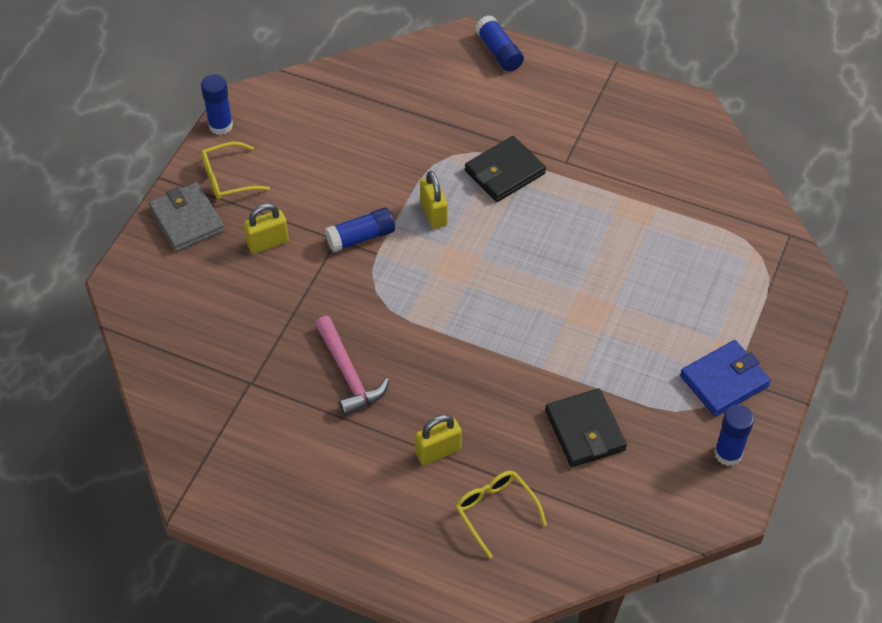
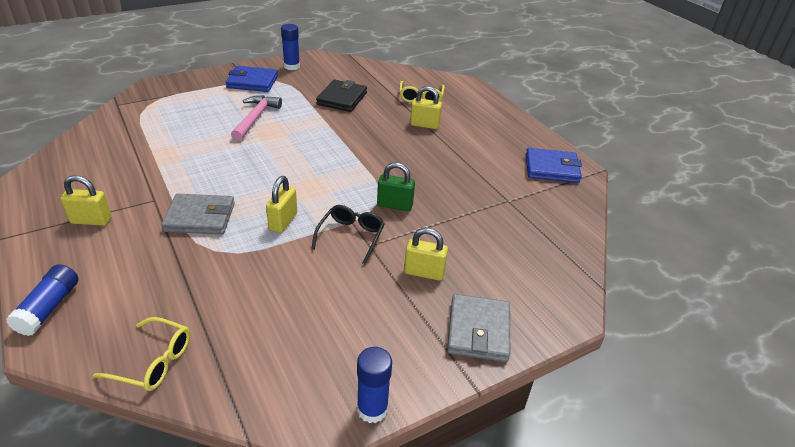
camera: 145 degrees left, 15 degrees down
yellow glasses [201,141,270,200] -> yellow glasses moved to [93,317,190,391]
pink hammer [315,316,389,416] -> pink hammer moved to [231,95,282,141]
blue glue stick [325,207,395,252] -> black glasses [311,205,385,264]
black wallet [465,136,546,202] -> grey wallet [161,194,235,235]
none -> yellow padlock [60,175,112,226]
none -> green padlock [377,162,415,211]
none -> blue wallet [526,148,582,183]

